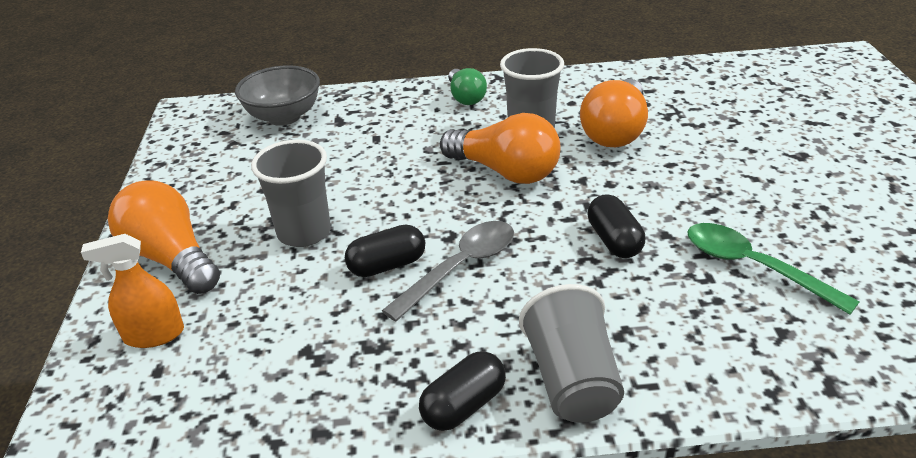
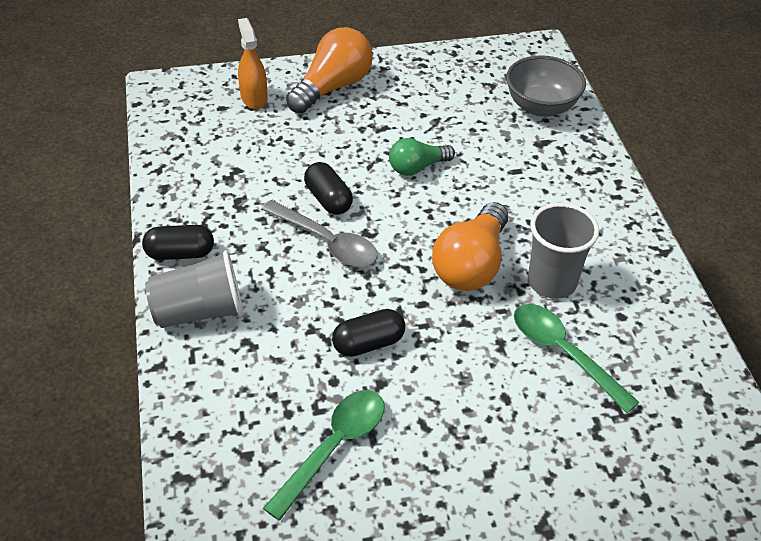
camera: 80 degrees right, 10 degrees up
grey cup [251,140,331,247] -> none
black capsule [419,351,506,431] -> black capsule turned 45 degrees counterclockwise [142,225,214,260]
green light bulb [448,68,487,105] -> green light bulb moved to [389,138,455,176]
orange light bulb [580,79,648,147] -> green spoon [514,304,640,413]

